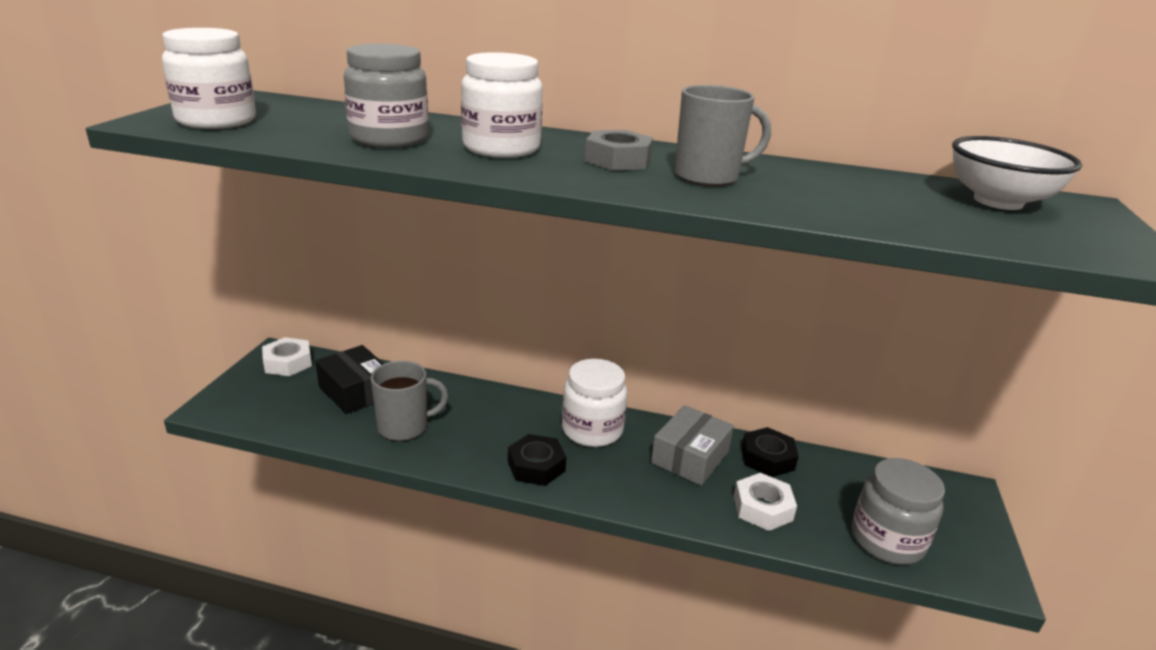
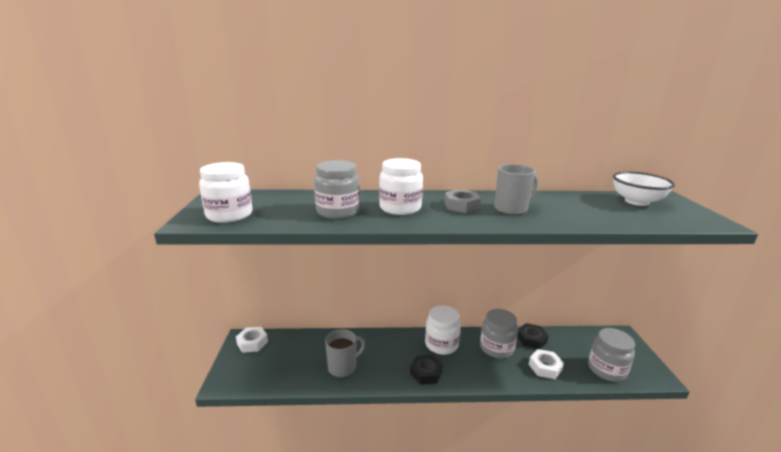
camera: 15 degrees left, 5 degrees down
black box [315,345,384,414] -> none
grey box [651,405,734,486] -> grey jar [480,309,518,358]

